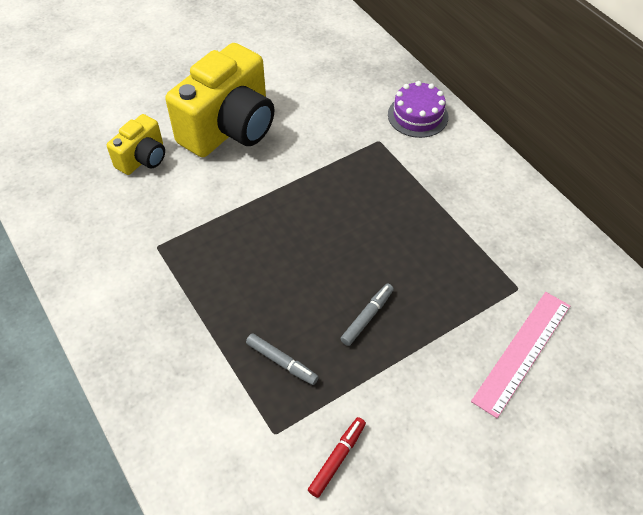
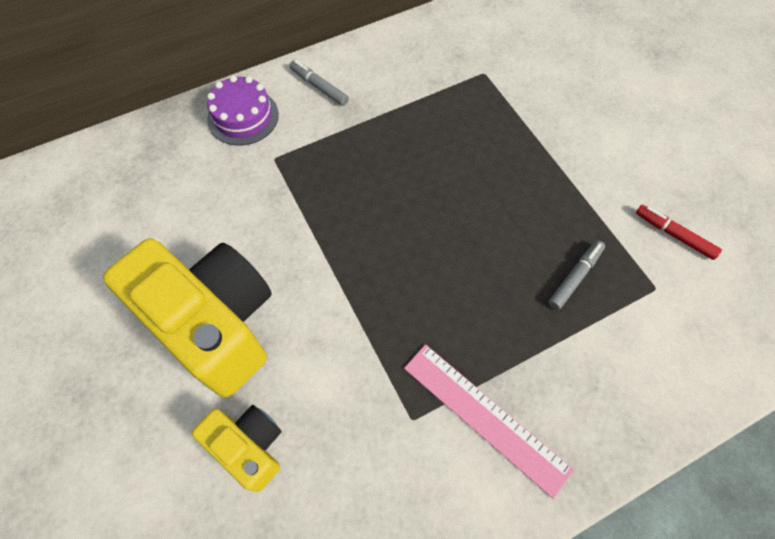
camera: 85 degrees left, 10 degrees up
grey marker [340,284,394,346] -> grey marker moved to [290,60,349,106]
pink ruler [471,292,570,418] -> pink ruler moved to [404,344,574,499]

